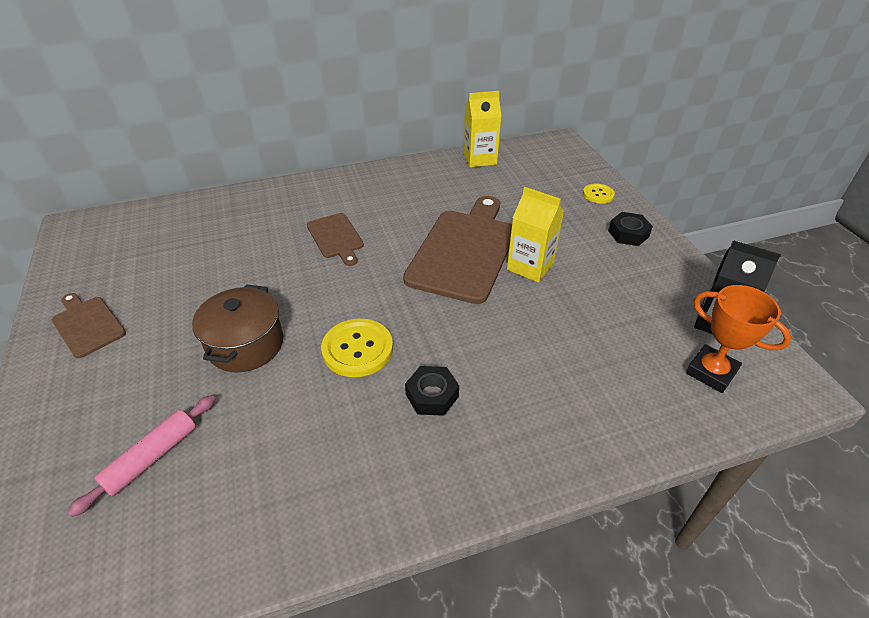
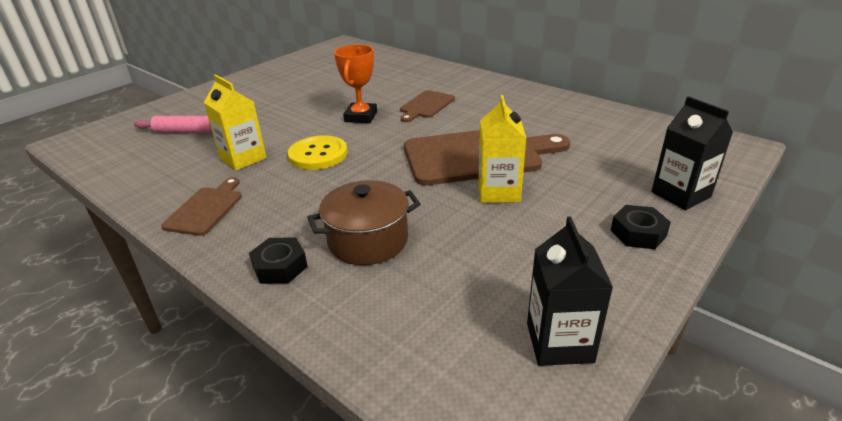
camera: 60 degrees right, 10 degrees down
brown cutting board [52,293,126,358] -> brown cutting board moved to [161,177,242,236]
brown pot [192,285,283,373] -> brown pot moved to [307,180,421,265]
black nut [405,366,459,416] -> black nut moved to [249,237,308,284]
yellow carton [463,91,502,168] -> yellow carton moved to [204,74,267,170]
yellow button [583,183,615,204] -> black carton [651,96,733,210]
orange trophy [686,285,791,393] -> orange trophy moved to [334,44,377,123]

